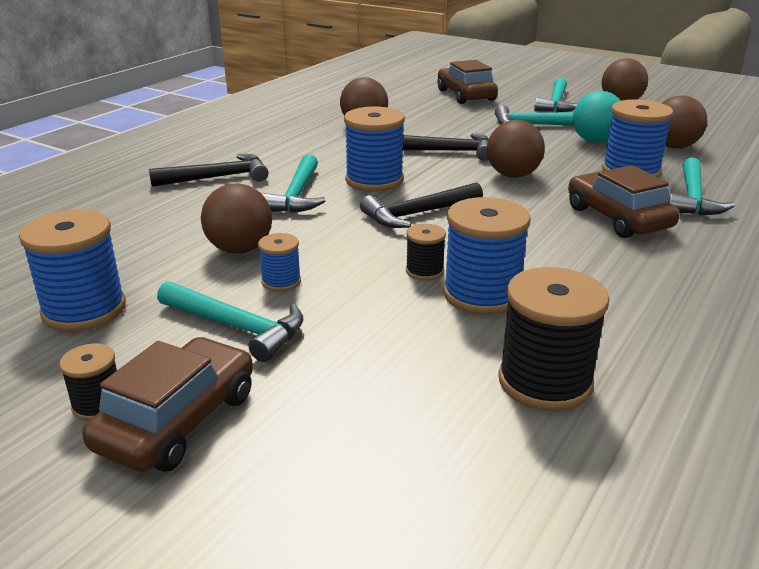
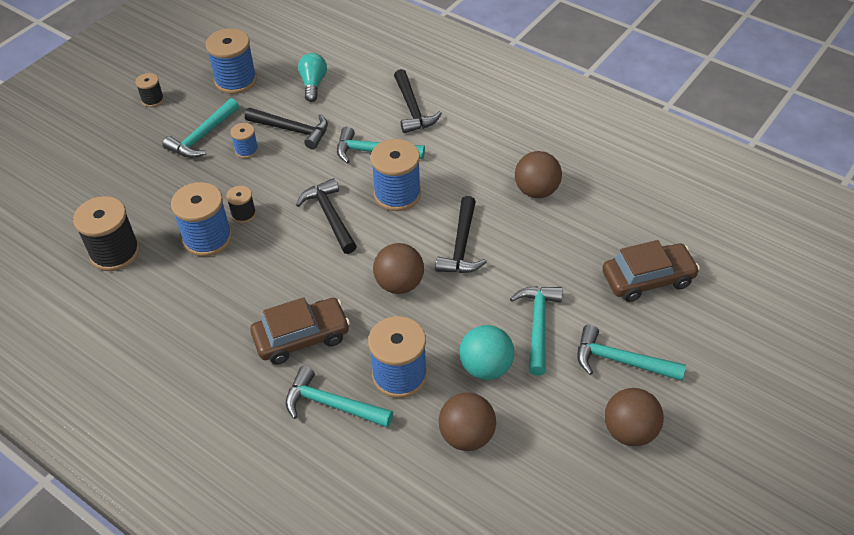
camera: 95 degrees right, 20 degrees up
brown car [82,337,253,472] -> none
brown ball [201,183,272,254] -> black hammer [245,108,328,150]
none -> turquoise light bulb [298,53,327,102]

